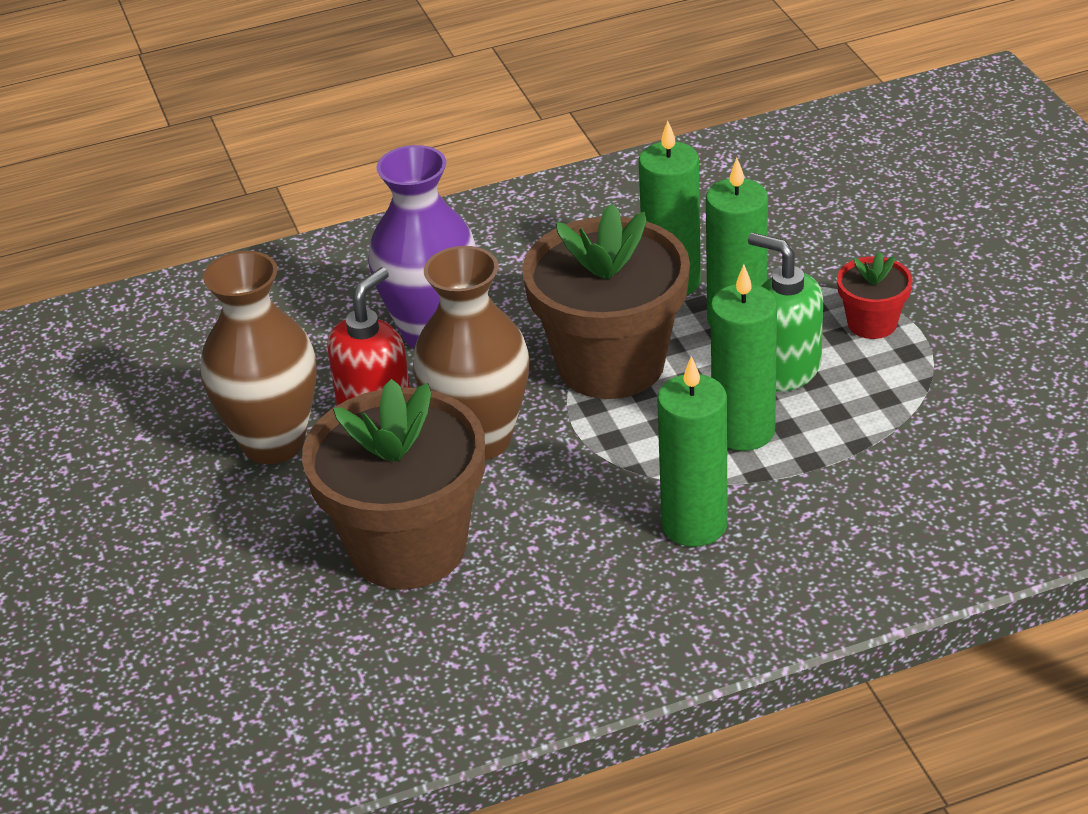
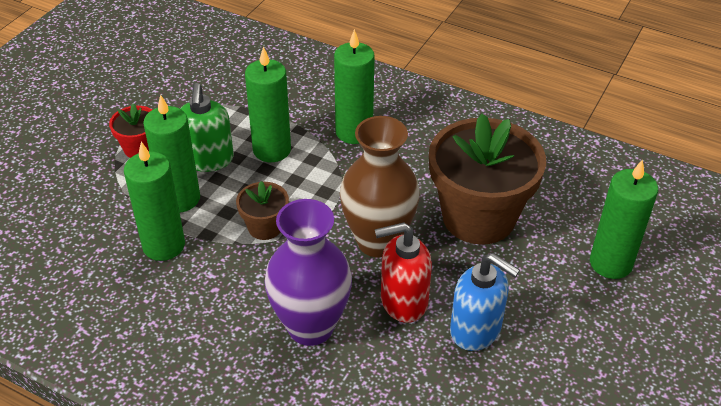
camera: 135 degrees left, 5 degrees up
brown vase [200,251,317,464] -> blue soap dispenser [450,253,520,351]
brown flower pot [522,203,690,399] -> brown flower pot [236,181,289,240], size x0.46
none -> green candle [590,159,658,279]

